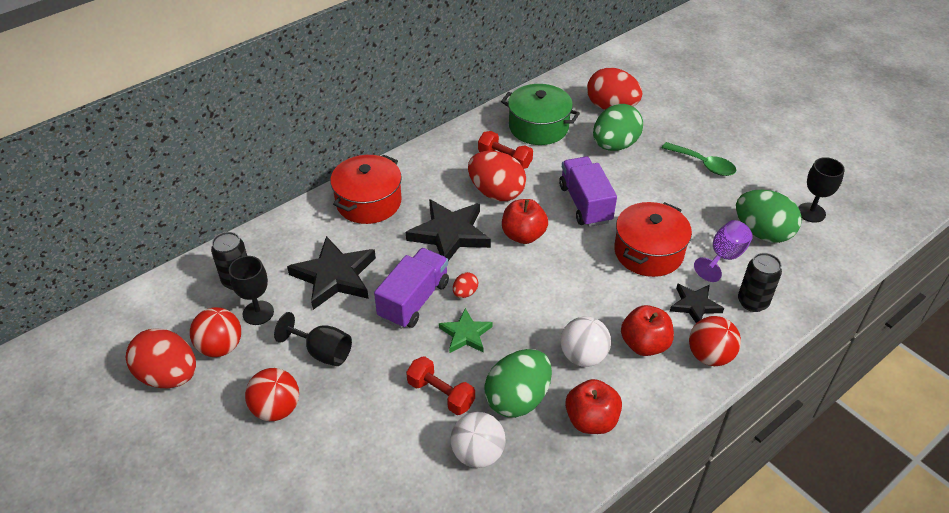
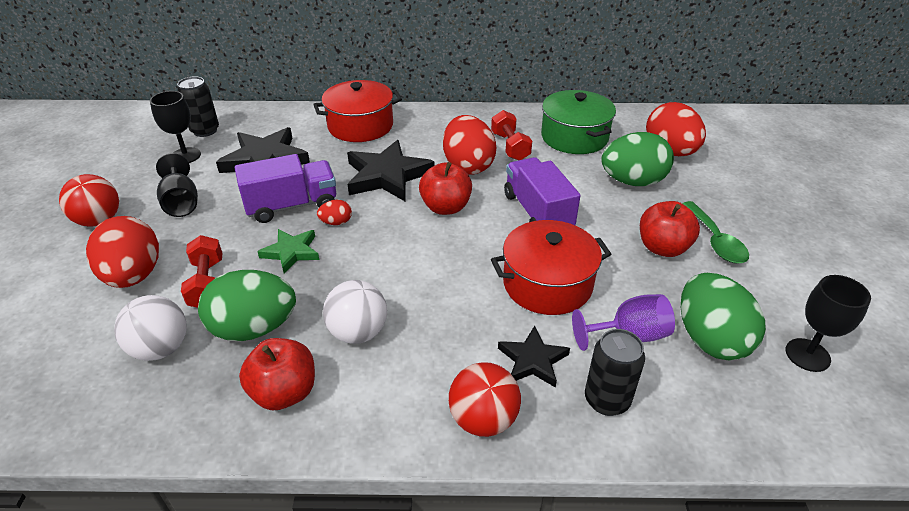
camera: 40 degrees right, 5 degrees down
red egg [126,328,196,388] -> red egg moved to [86,216,159,288]
red ball [190,307,241,357] -> none
purple truck [559,157,617,227] -> purple truck turned 45 degrees counterclockwise [504,157,581,225]
red apple [621,305,674,356] -> red apple moved to [640,201,700,257]

